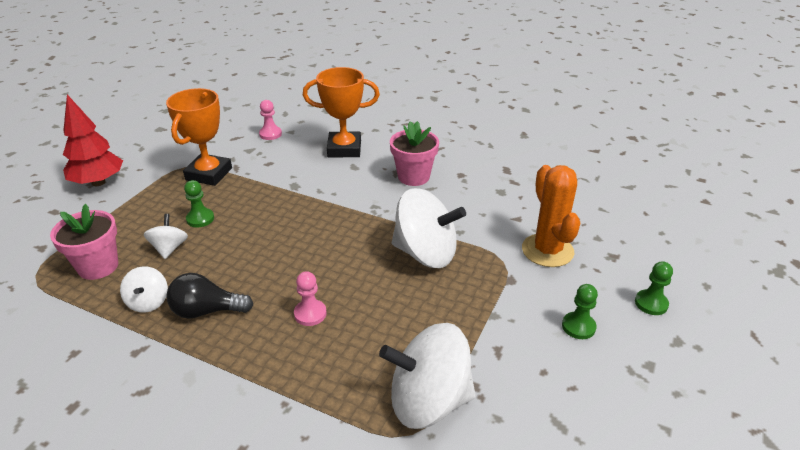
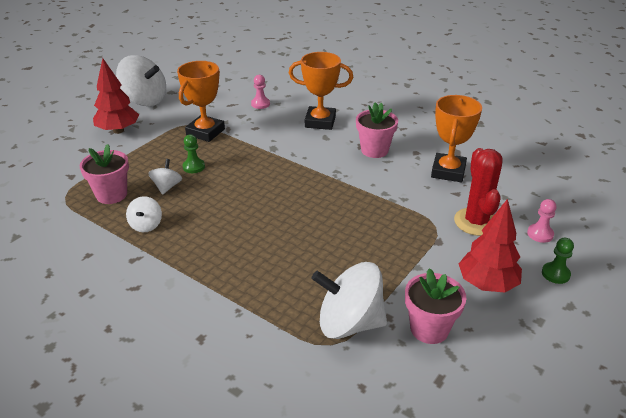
camera: 10 degrees right, 0 degrees up
black light bulb [166,273,253,319] -> none
pink pawn [294,271,327,326] -> pink pawn moved to [527,199,556,243]
white spinning top [392,188,466,268] -> white spinning top moved to [116,55,166,106]
orange cactus [522,165,580,267] -> red cactus [454,148,503,236]
green pawn [562,284,598,339] -> red tree [459,199,522,292]
none -> pink flower pot [405,268,467,344]
none -> orange trophy [431,95,482,182]

